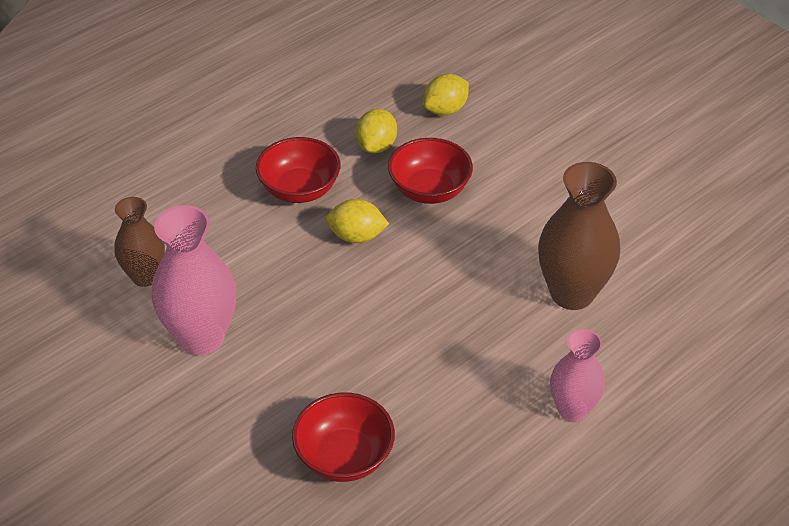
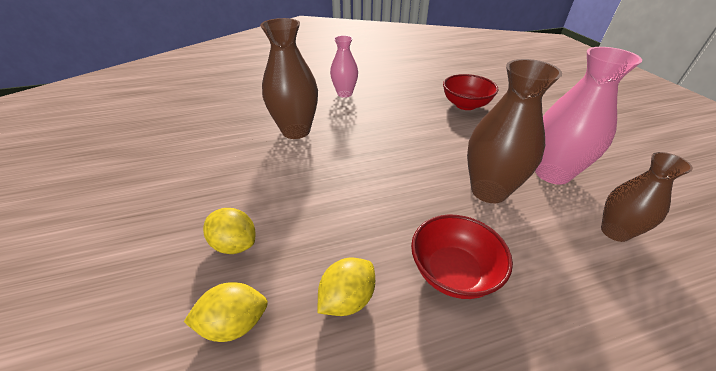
camera: 155 degrees left, 5 degrees down
yellow lemon [325,199,389,243] -> yellow lemon moved to [203,208,255,254]
red bowl [388,138,473,204] -> none
none -> brown vase [467,59,562,203]

